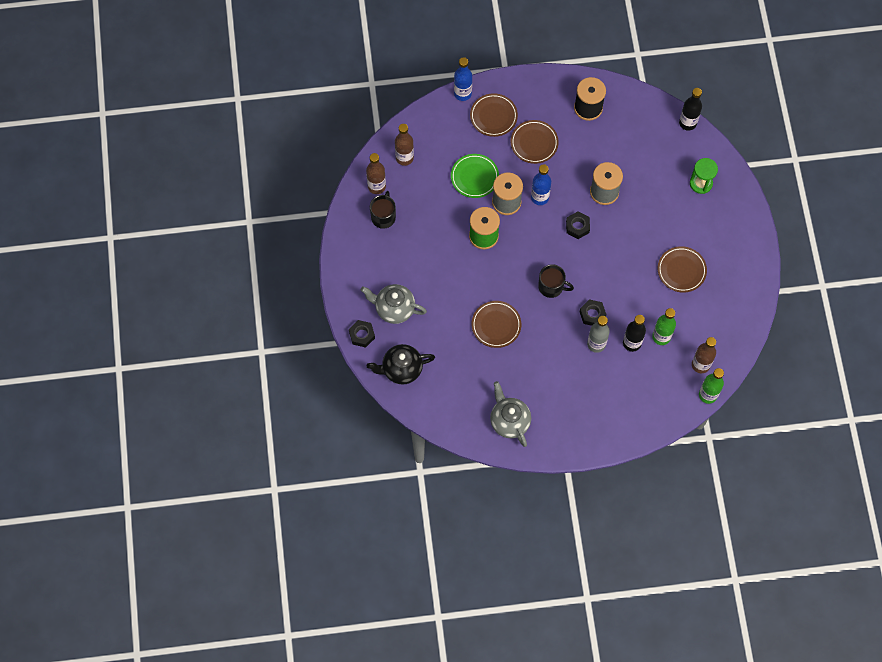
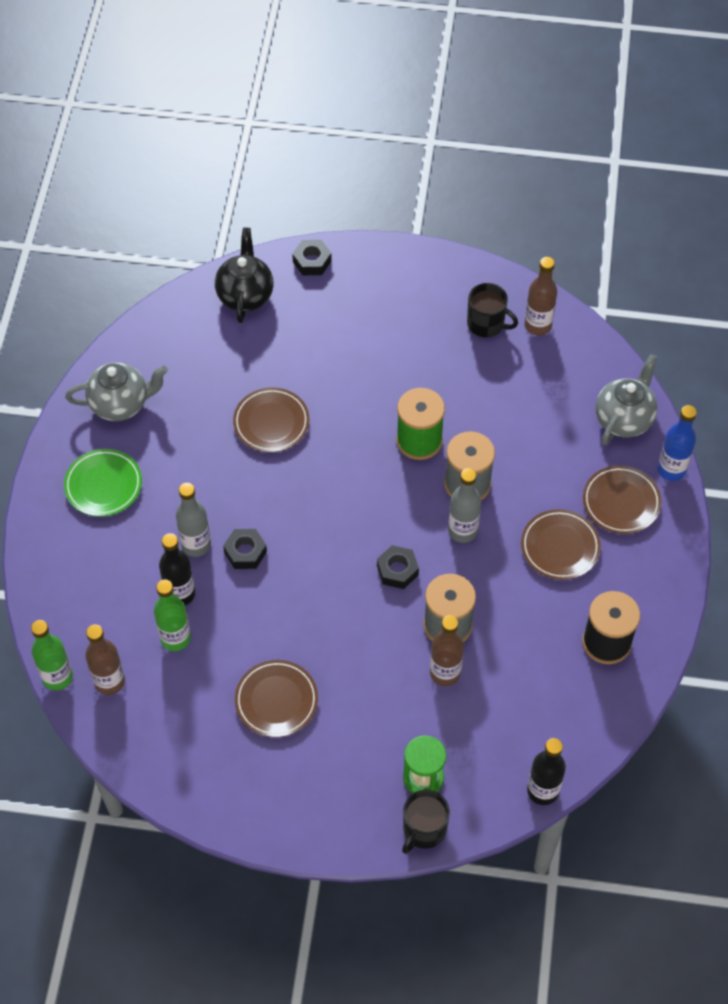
camera: 105 degrees right, 10 degrees down
grey teapot [360,284,427,324] -> grey teapot moved to [595,354,658,445]
brown bottle [395,124,414,166] -> brown bottle moved to [430,615,464,686]
green plate [451,154,499,198] -> green plate moved to [64,449,142,517]
blue bottle [531,164,551,205] -> grey bottle [448,468,481,543]
black mug [538,264,574,298] -> black mug moved to [402,790,450,854]

